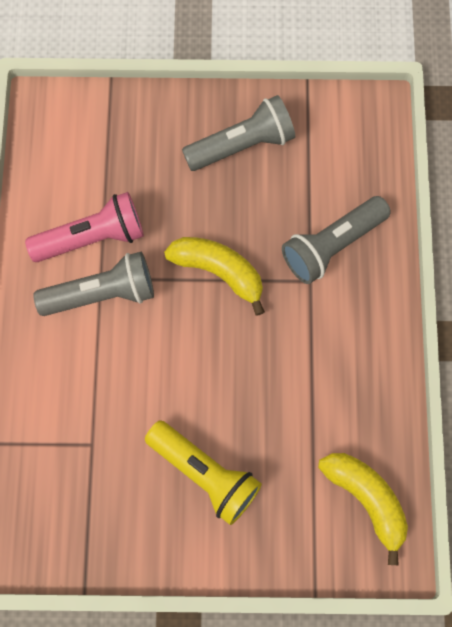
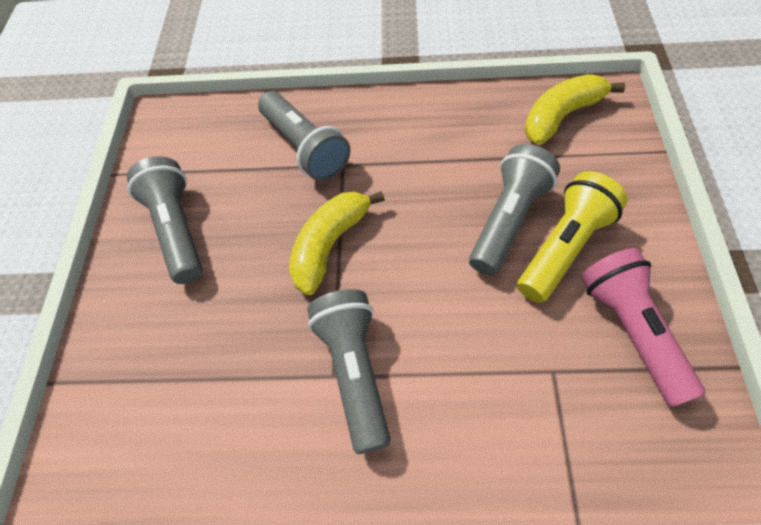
camera: 85 degrees left, 15 degrees down
pink flashlight [25,192,144,262] -> pink flashlight moved to [581,248,705,407]
none -> grey flashlight [469,144,560,276]

